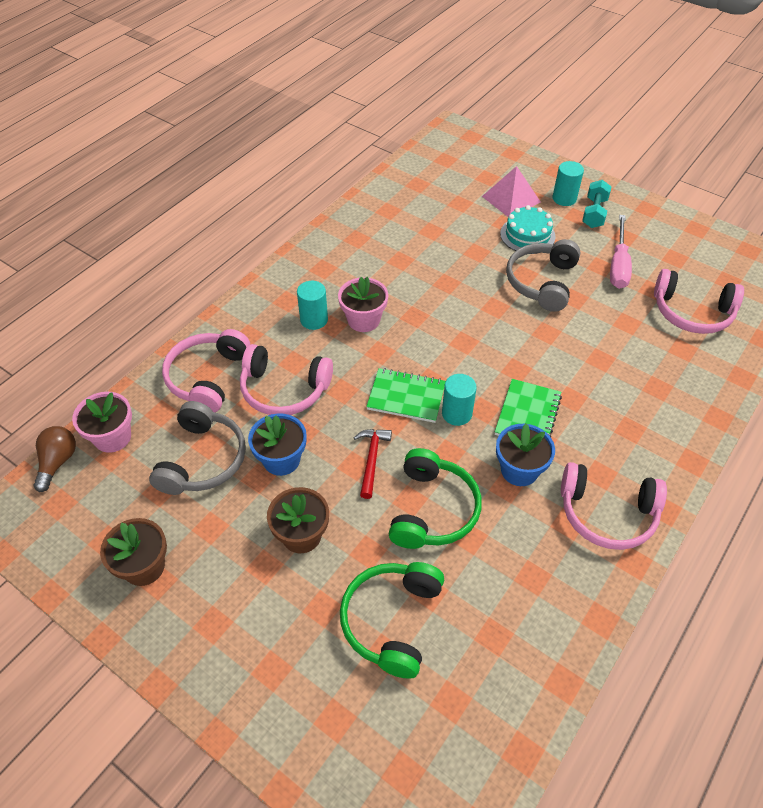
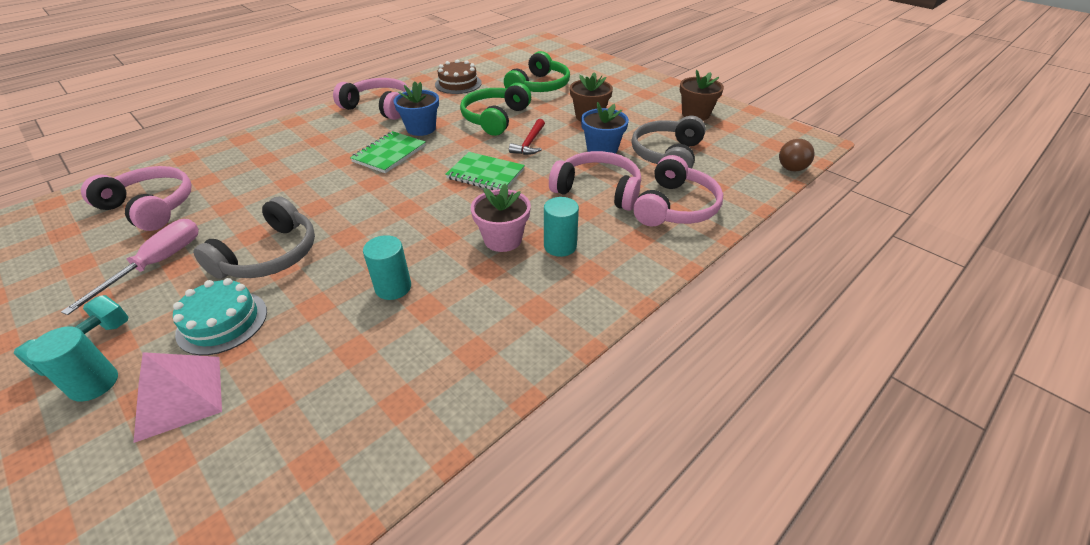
camera: 170 degrees left, 10 degrees down
pink flower pot [72,392,132,453] -> none
turquoise cylinder [442,374,477,426] -> turquoise cylinder moved to [363,235,411,300]
none -> brown cake [435,60,482,94]

